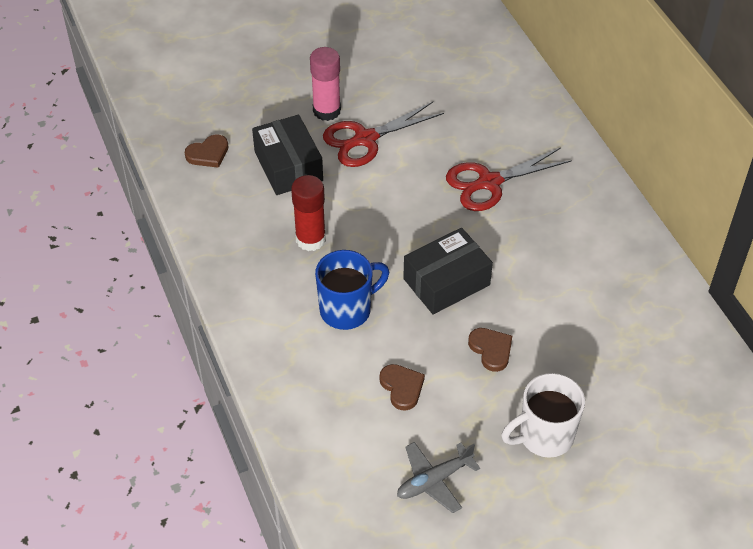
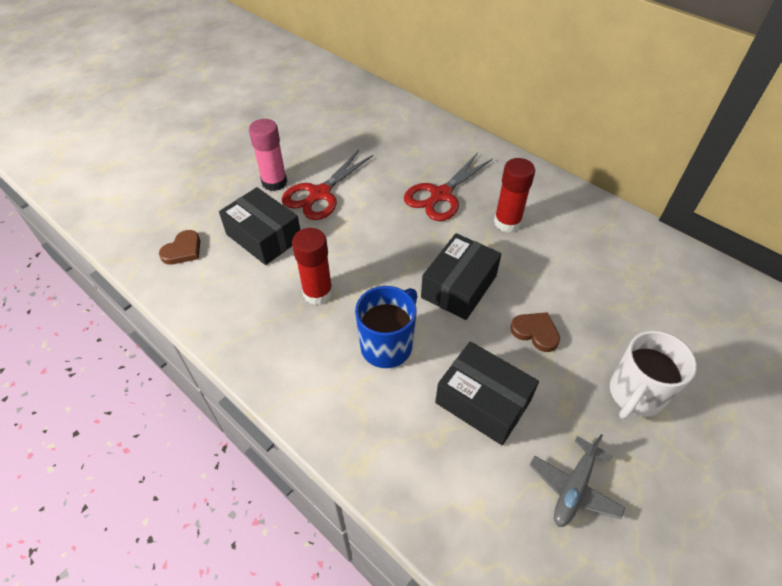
camera: 25 degrees left, 0 degrees up
brown heart [379,364,425,411] -> black box [435,341,539,445]
none -> red glue stick [494,158,535,232]

